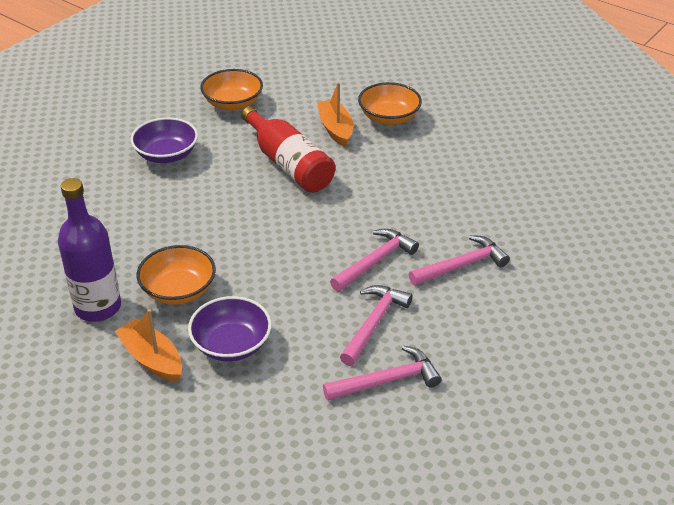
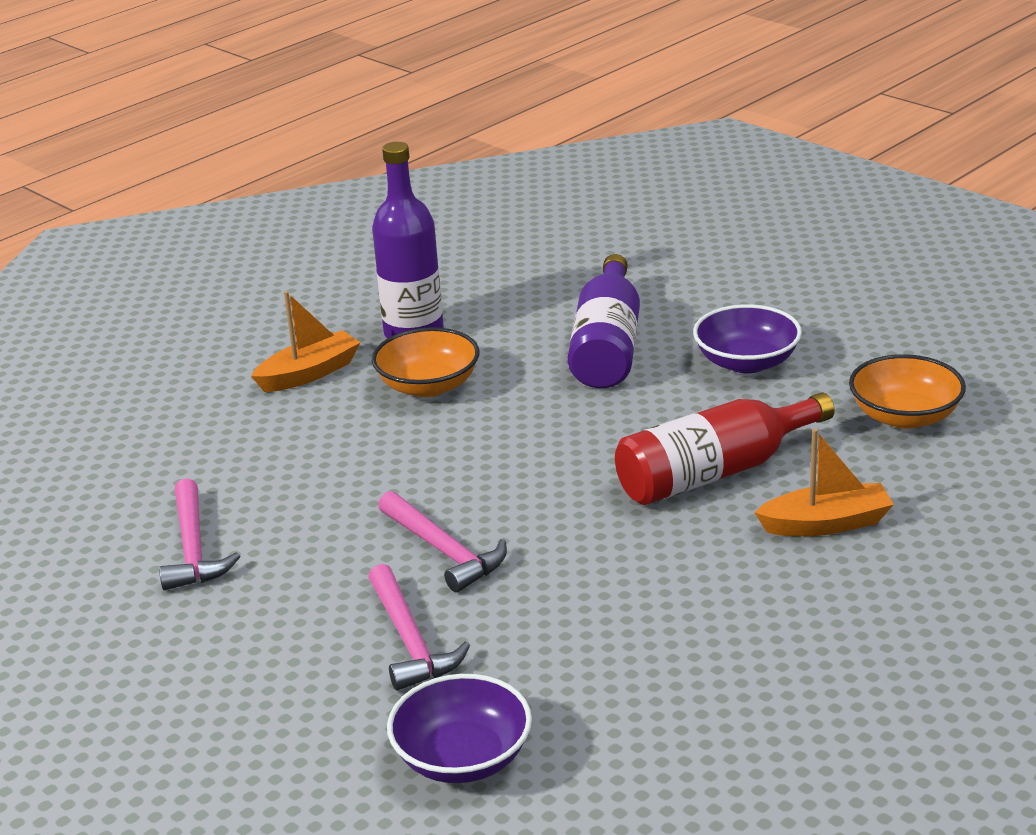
camera: 100 degrees right, 10 degrees down
purple bowl [188,296,272,361] -> purple bowl moved to [387,674,532,783]
pink hammer [340,285,412,366] -> none
orange bowl [358,82,422,125] -> none
none -> purple bottle [568,254,640,388]

